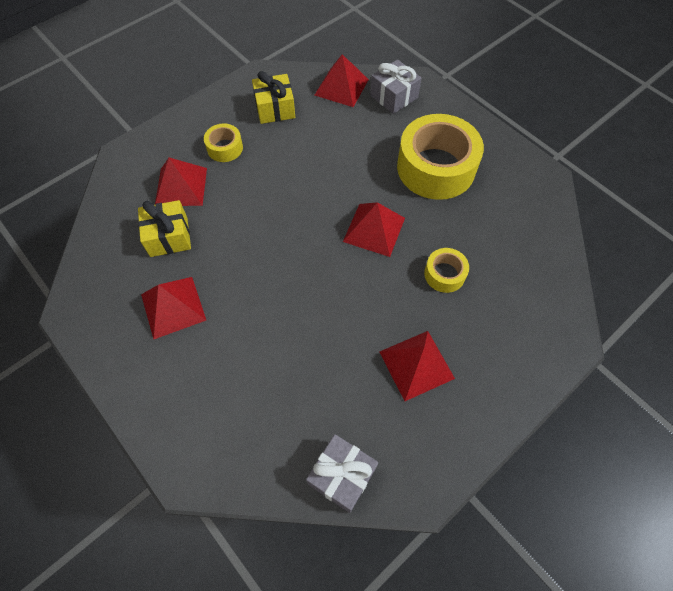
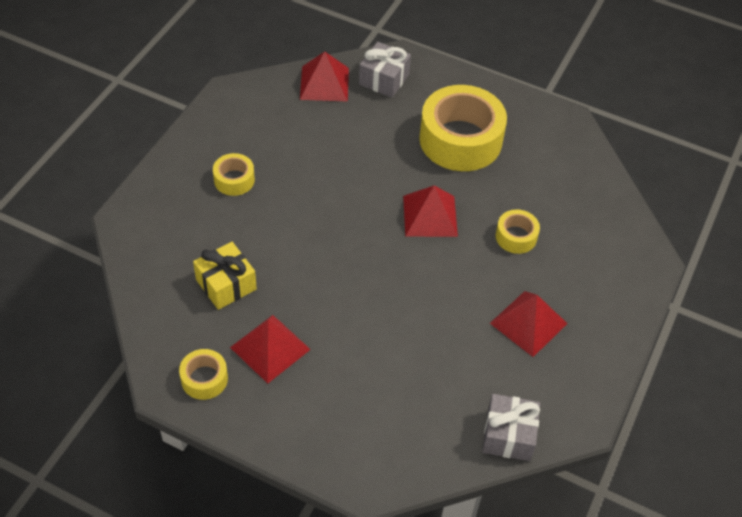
camera: 25 degrees left, 10 degrees down
red pyramid [155,158,207,206] -> none
yellow gift [252,71,295,124] -> none
none -> yellow tape [179,349,228,400]

